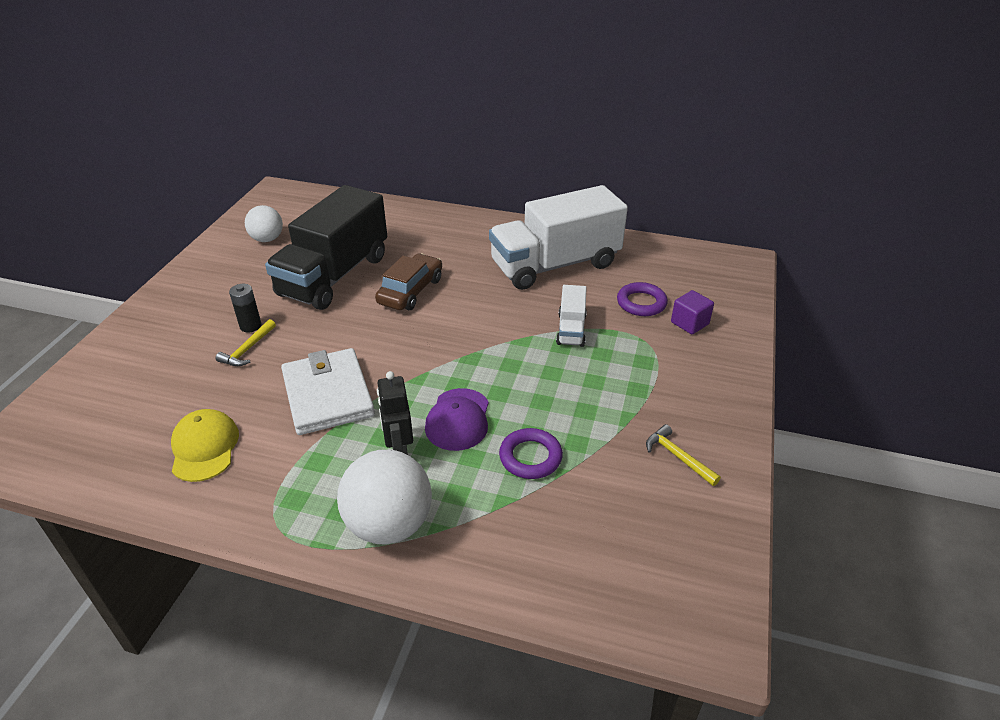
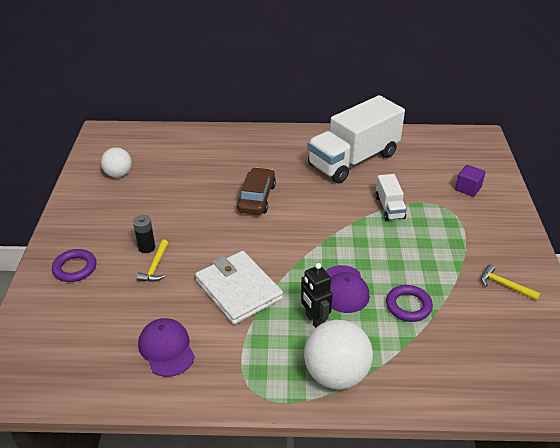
camera: 15 degrees left, 0 degrees up
yellow cap [171,409,239,482] -> purple cap [138,318,195,377]
black truck [265,185,387,310] -> none
purple ring [617,282,668,316] -> purple ring moved to [52,249,96,282]

